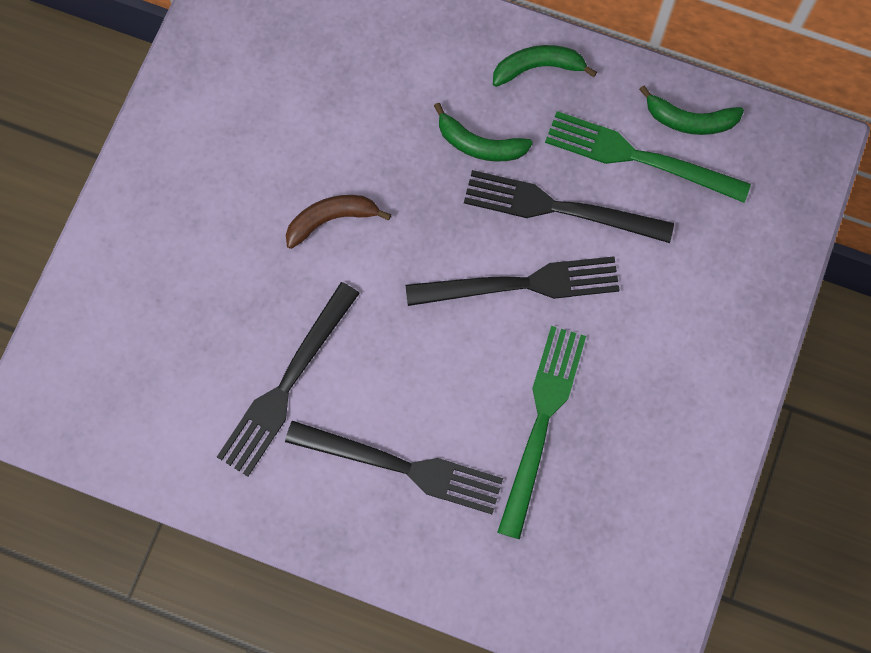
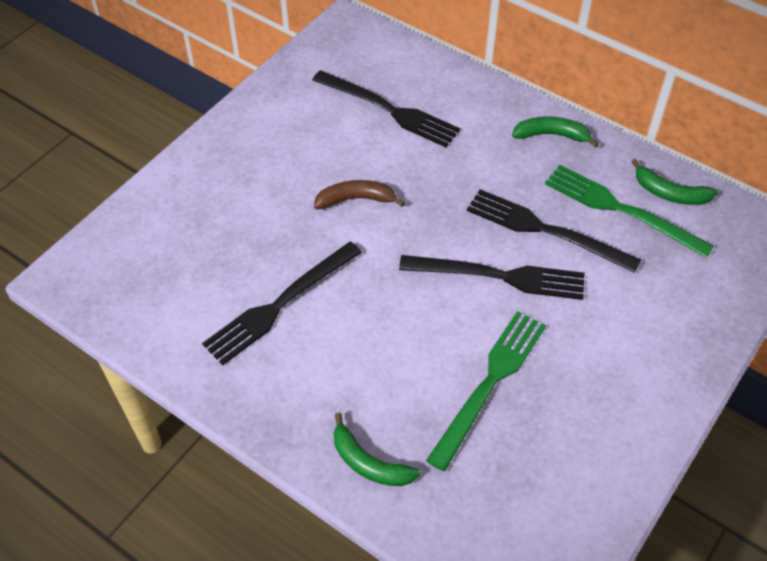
camera: 15 degrees right, 20 degrees down
black fork [285,421,503,514] -> black fork moved to [312,70,460,147]
green banana [434,103,533,162] -> green banana moved to [333,413,420,486]

